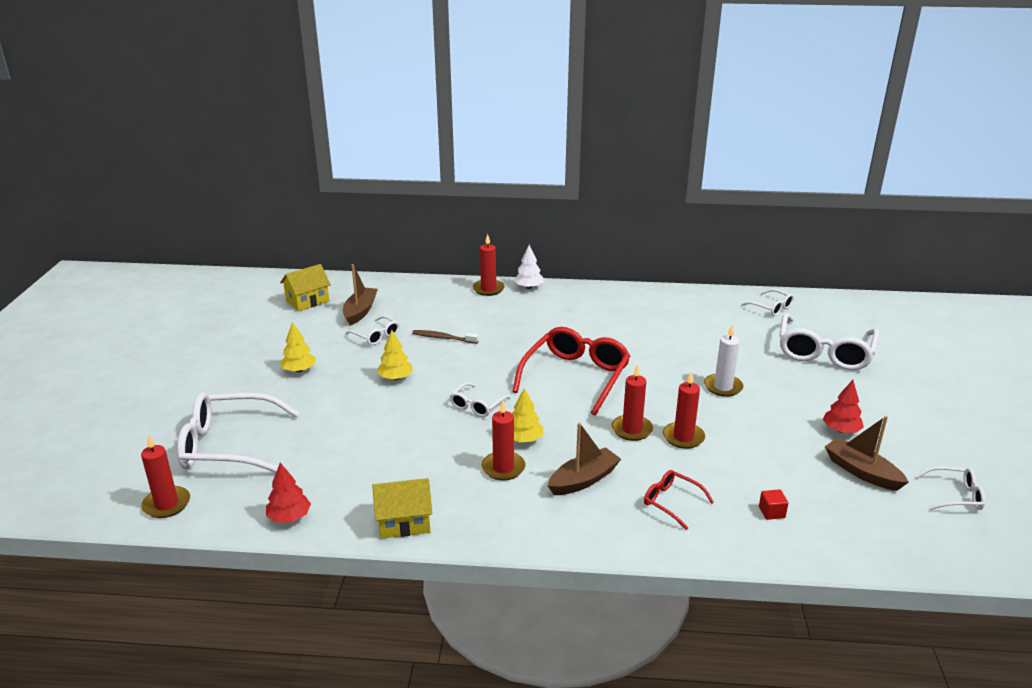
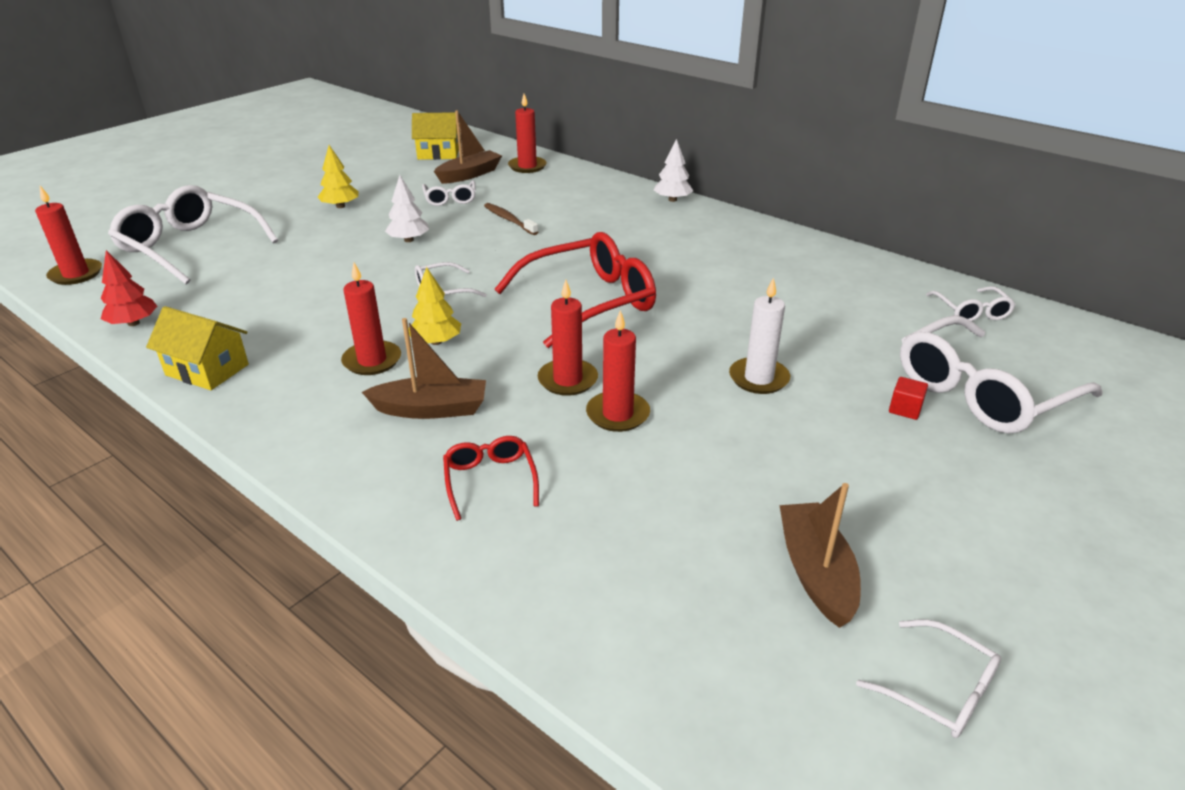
camera: 35 degrees right, 5 degrees up
yellow tree [377,330,413,380] -> white tree [385,175,429,242]
red candle [473,234,505,296] -> red candle moved to [508,94,547,173]
red cube [759,489,788,520] -> red cube moved to [889,377,928,420]
red tree [823,380,864,433] -> none

